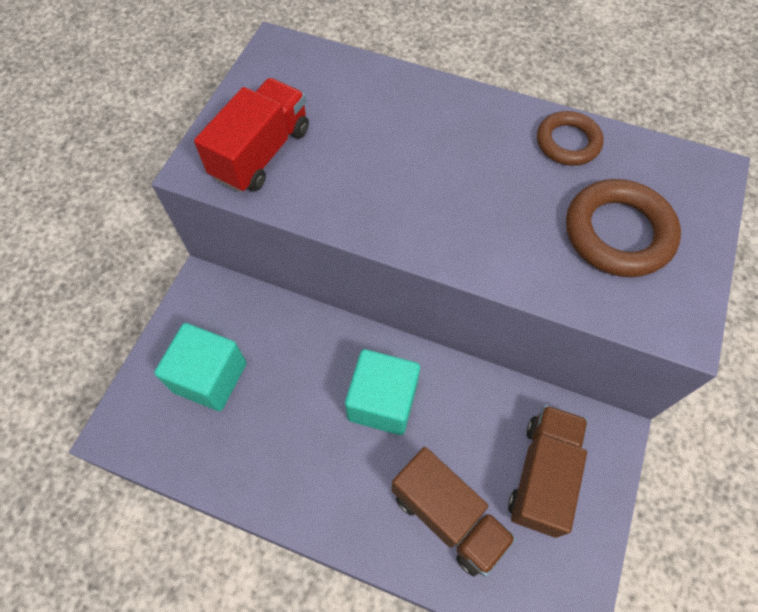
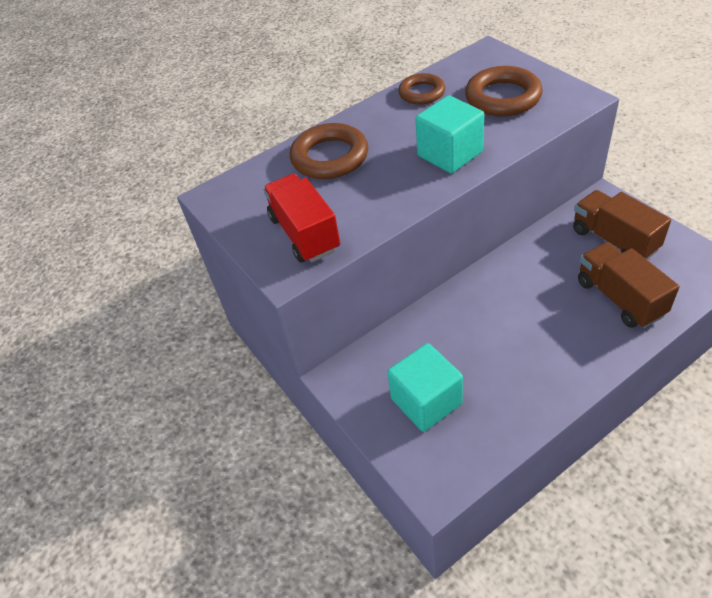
camera: 50 degrees left, 15 degrees down
turquoise cube [345,349,420,435] -> turquoise cube moved to [416,95,484,174]
brown truck [391,447,516,577] -> brown truck turned 105 degrees counterclockwise [578,242,680,328]
none -> brown ring [290,123,368,179]

